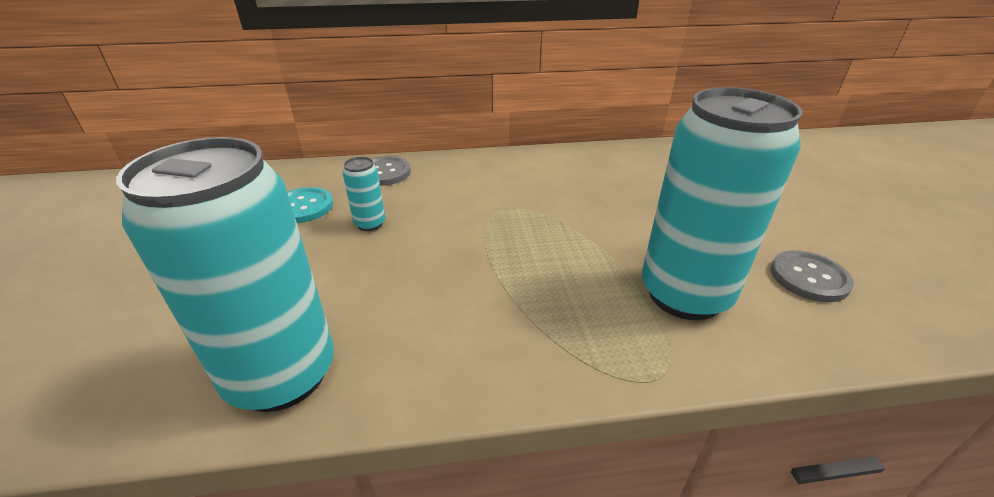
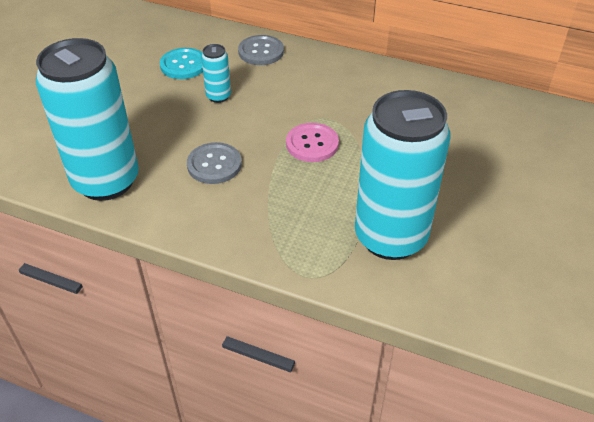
camera: 30 degrees right, 10 degrees up
grey button [771,250,854,302] -> grey button moved to [187,142,242,184]
none -> pink button [286,123,339,162]

